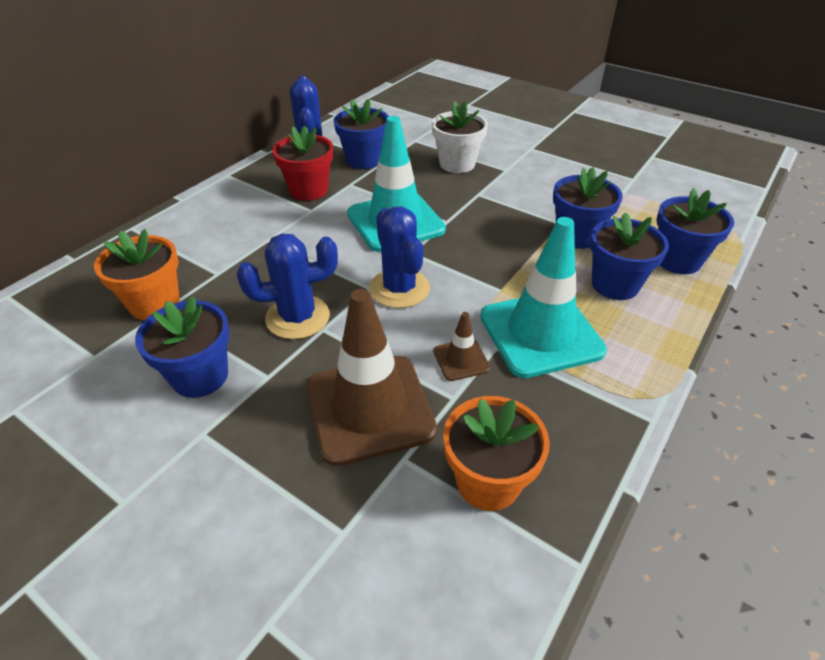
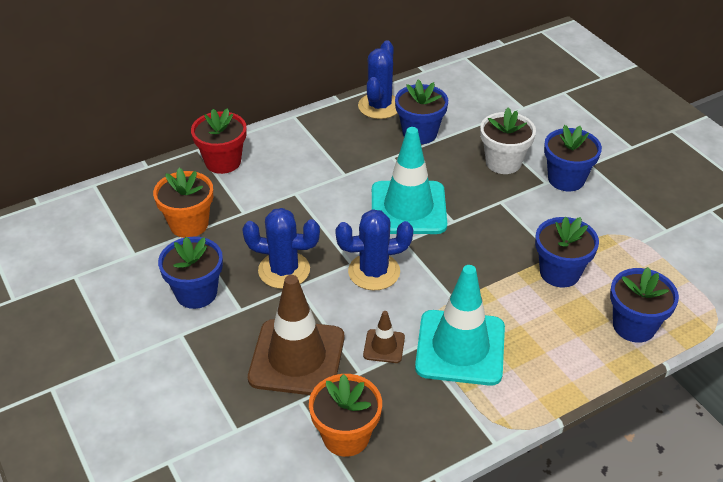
camera: 25 degrees right, 0 degrees up
red flower pot [272,126,333,201] -> red flower pot moved to [191,108,247,174]
blue cactus [369,207,430,308] -> blue cactus turned 75 degrees clockwise [335,209,413,290]
blue flower pot [590,212,669,300] -> blue flower pot moved to [544,125,602,191]

